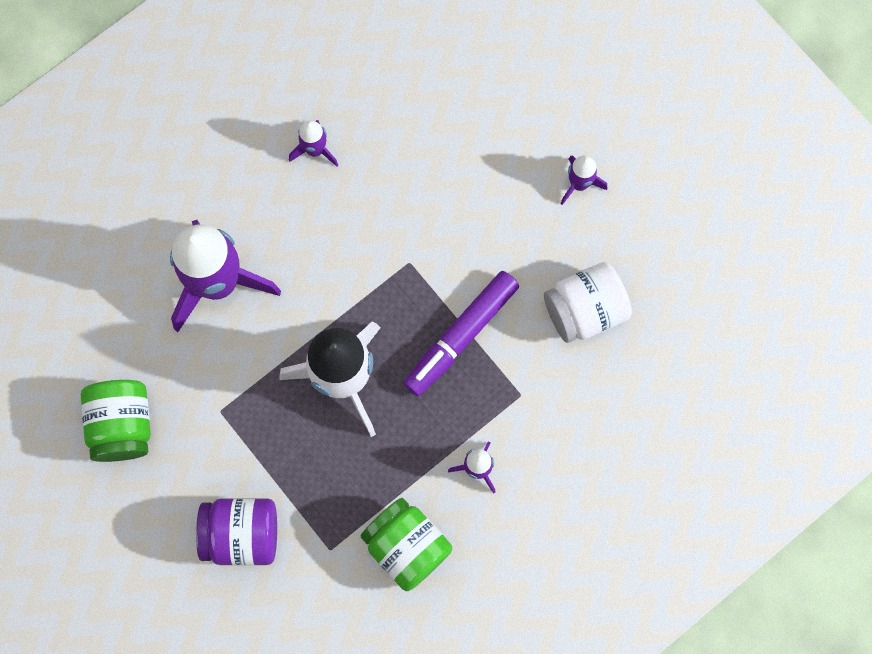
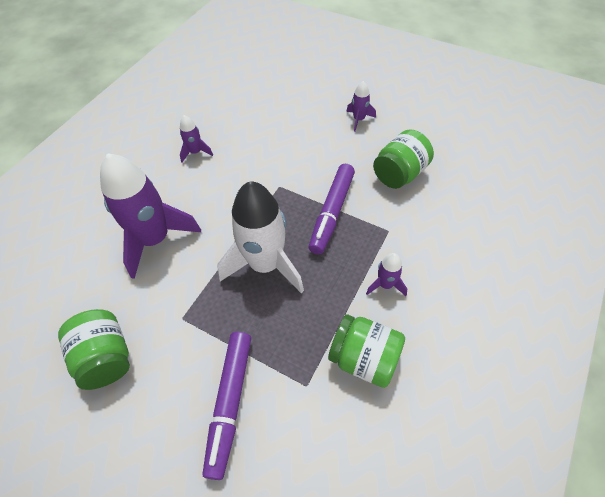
camera: 20 degrees left, 20 degrees down
purple jar [196,498,277,566] -> purple marker [203,332,251,480]
white jar [544,262,632,343] -> green jar [373,130,434,189]

